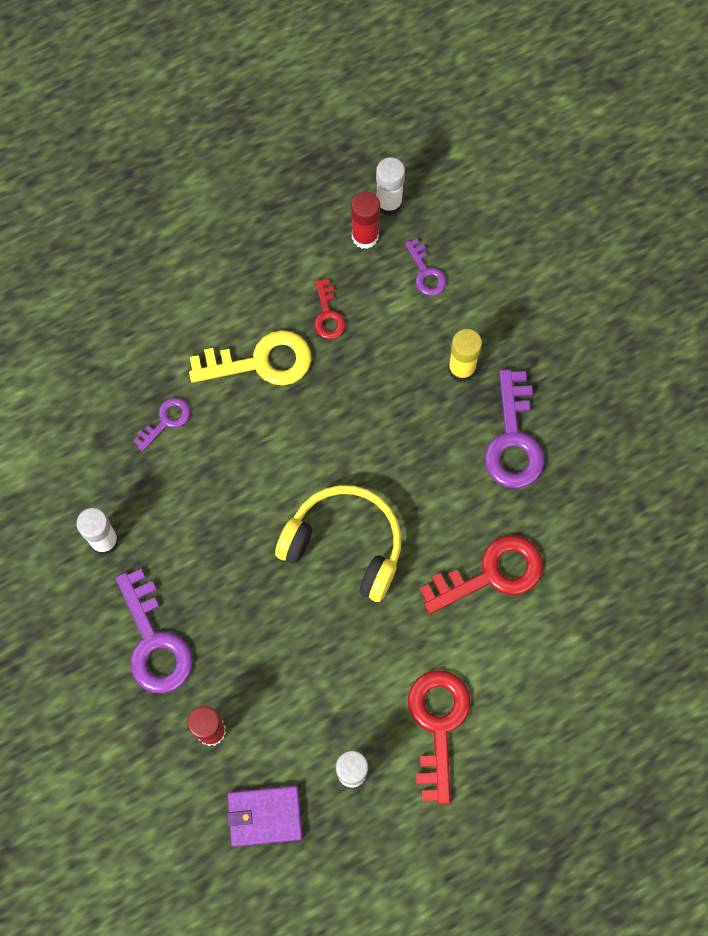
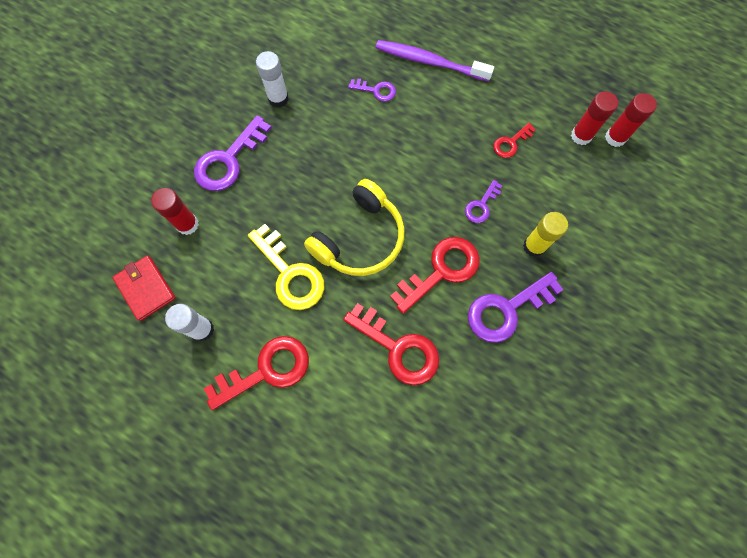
camera: 60 degrees right, 0 degrees up
yellow key [189,330,311,386] -> yellow key moved to [248,224,324,310]
purple wallet [227,786,303,847] -> red wallet [112,256,176,321]
yellow headphones [275,485,401,602] -> yellow headphones turned 45 degrees clockwise [304,179,404,276]
white glue stick [376,157,405,216] -> red glue stick [605,93,657,147]
purple key [405,239,447,296] -> purple key moved to [465,180,502,223]
none -> purple toothbrush [376,40,494,82]
none -> red key [390,237,480,314]

